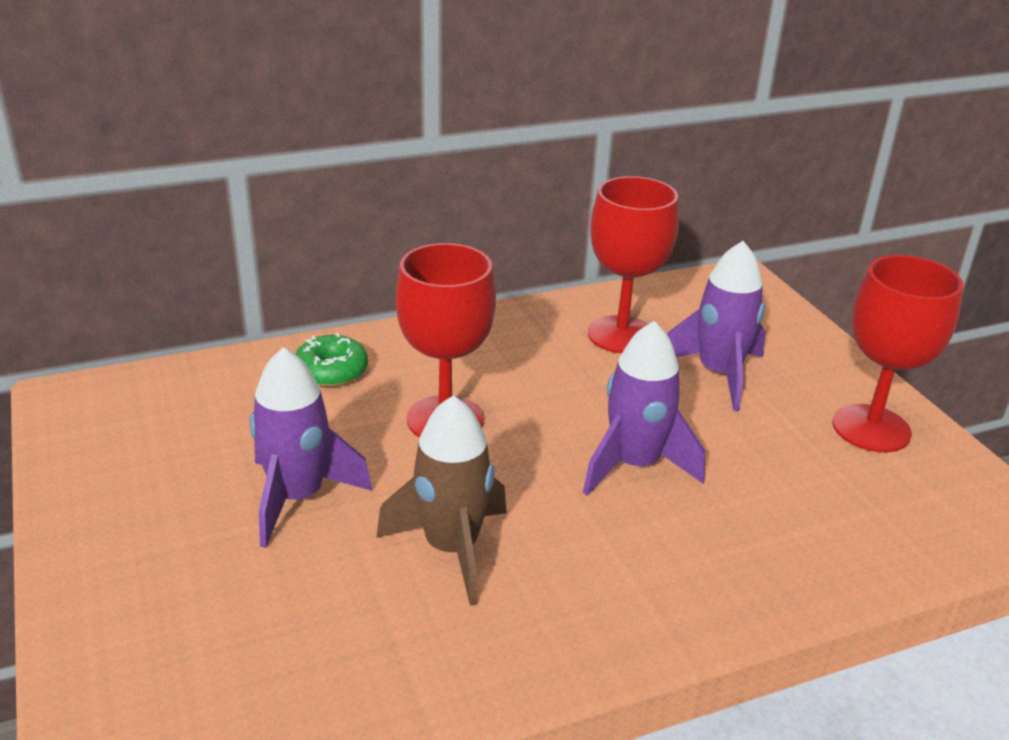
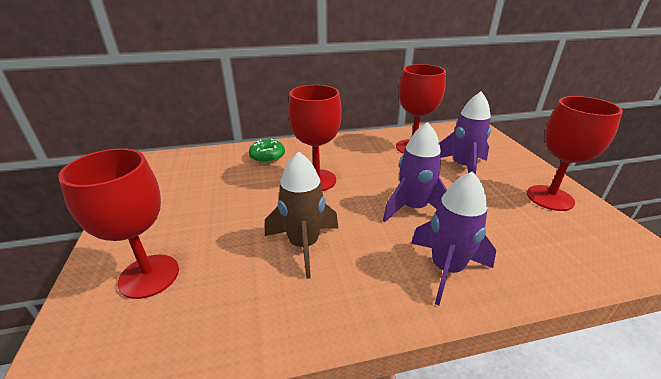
camera: 10 degrees right, 0 degrees up
purple rocket [250,347,372,547] -> purple rocket moved to [411,171,496,305]
none -> red goblet [58,148,179,299]

